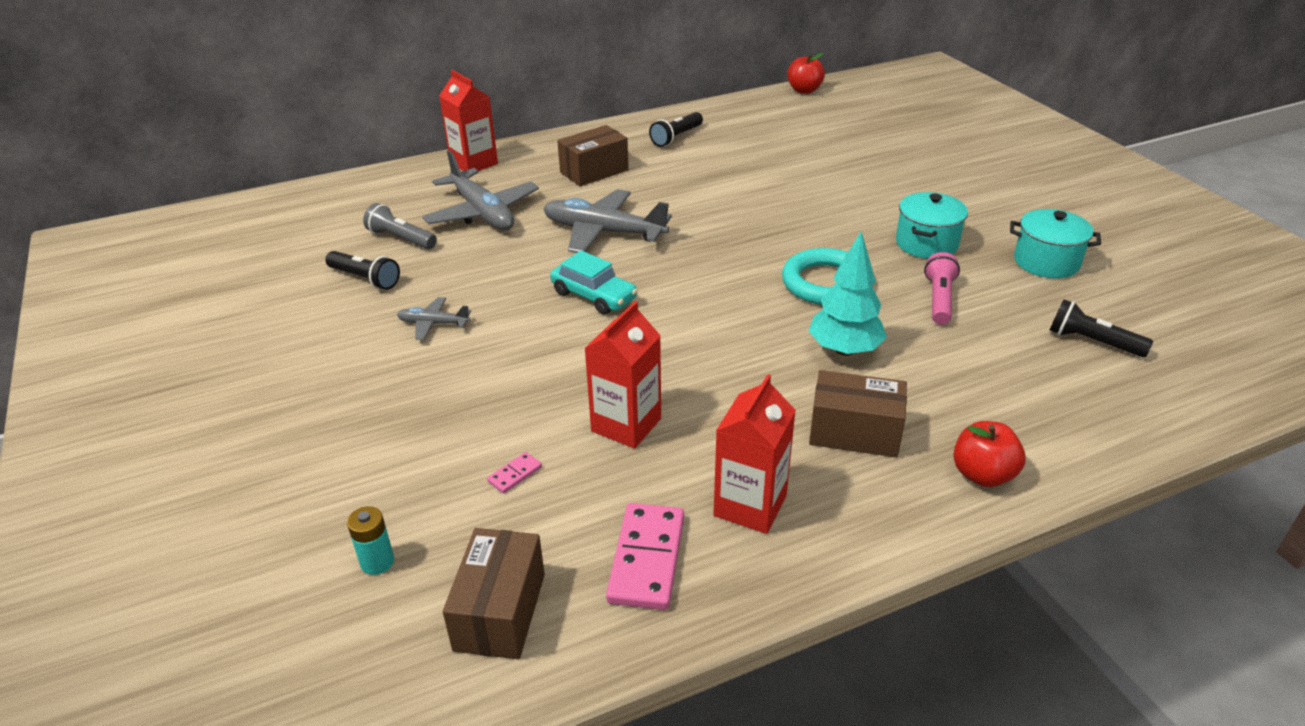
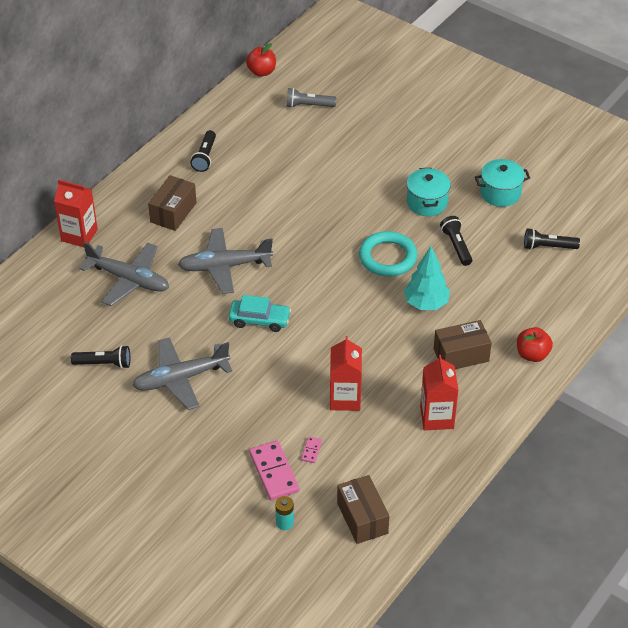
camera: 30 degrees left, 10 degrees up
grey flashlight [363,203,437,249] -> grey flashlight moved to [286,88,336,108]
grey plane [397,297,471,340] -> grey plane [132,337,232,410], size x2.02
pink domino [606,503,684,610] -> pink domino moved to [249,441,299,500]
pink flashlight [924,252,960,325] -> black flashlight [440,216,472,266]

